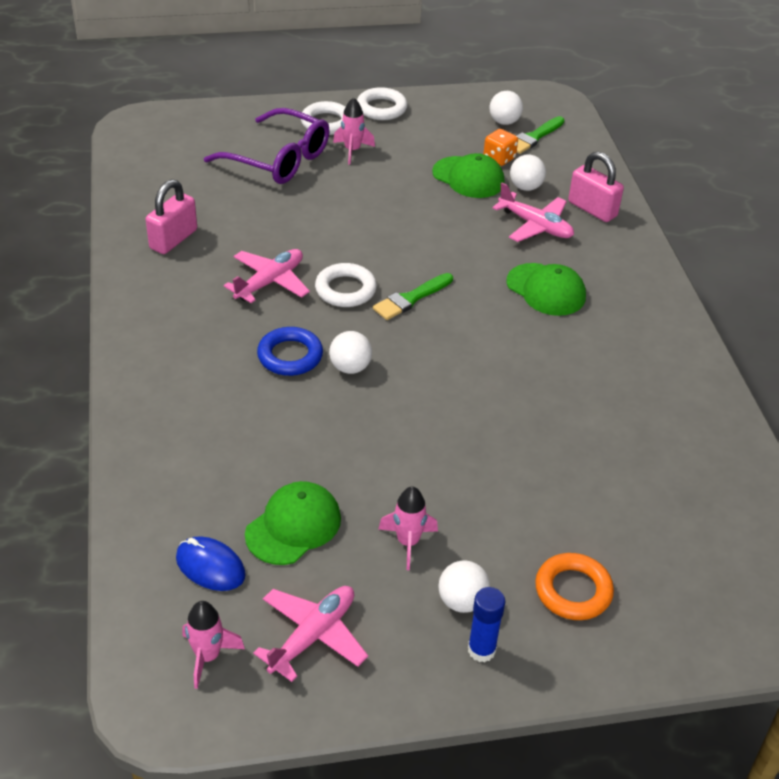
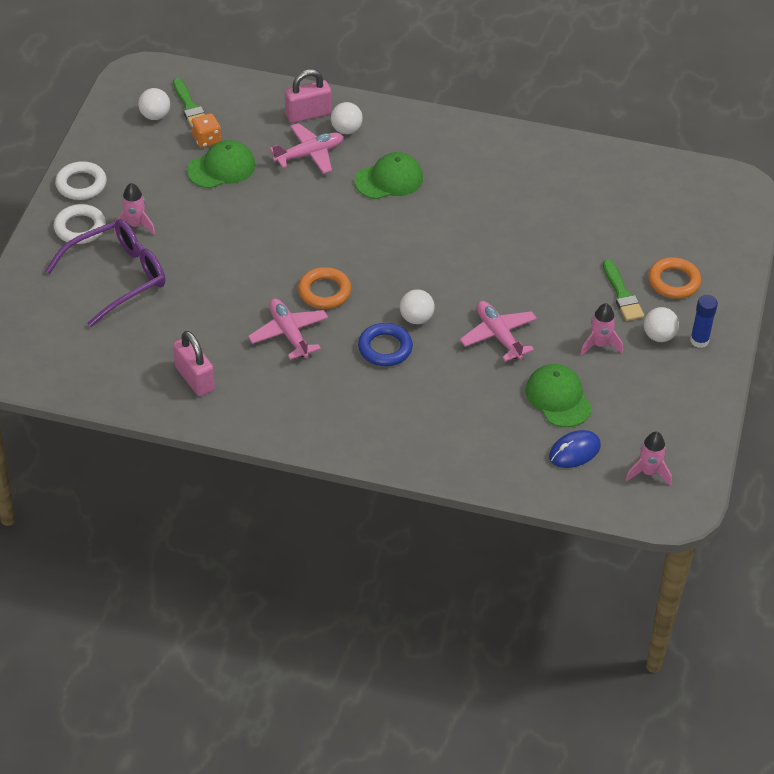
camera: 65 degrees left, 5 degrees up
pink plane [253,586,368,682] -> pink plane moved to [460,301,537,361]
white ring [315,263,377,307] -> orange ring [298,267,351,309]
green brush [373,273,453,320] -> green brush moved to [603,259,644,321]
white ball [510,154,546,191] -> white ball moved to [331,102,363,134]

